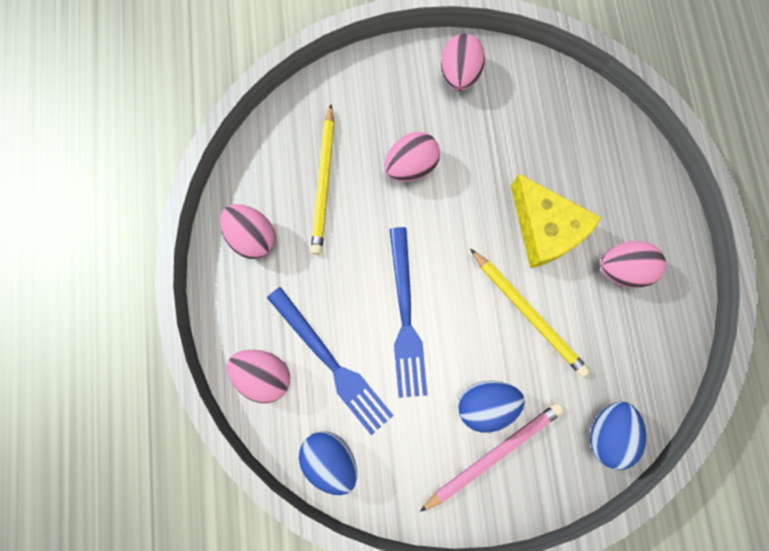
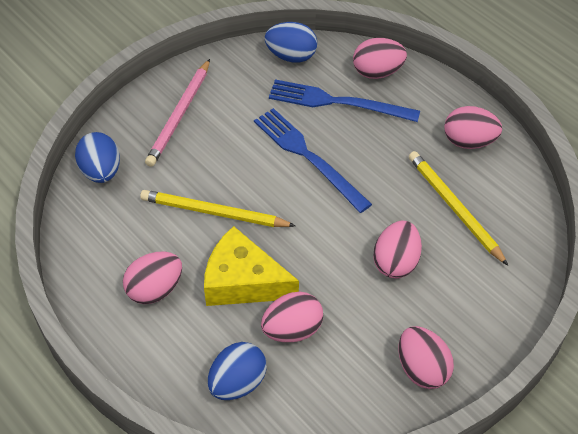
camera: 145 degrees right, 25 degrees down
blue egg [458,381,525,433] -> blue egg moved to [208,342,267,400]
none -> pink egg [261,292,323,342]

